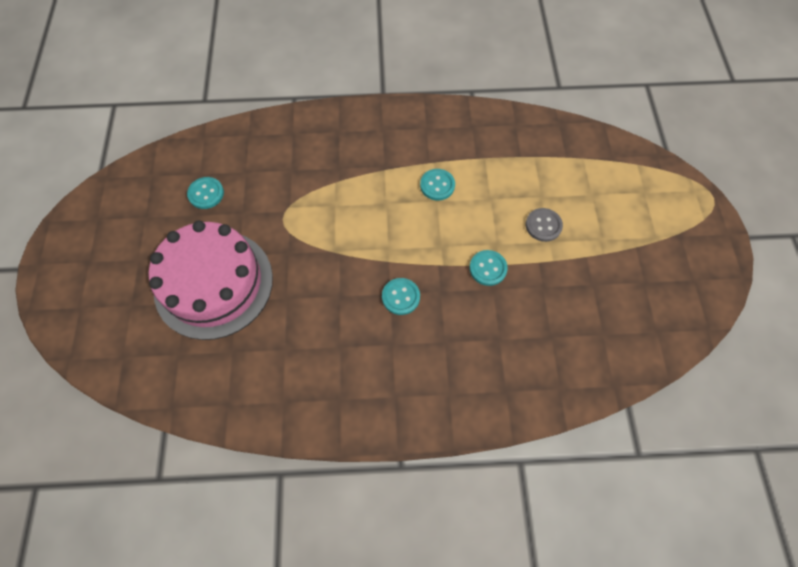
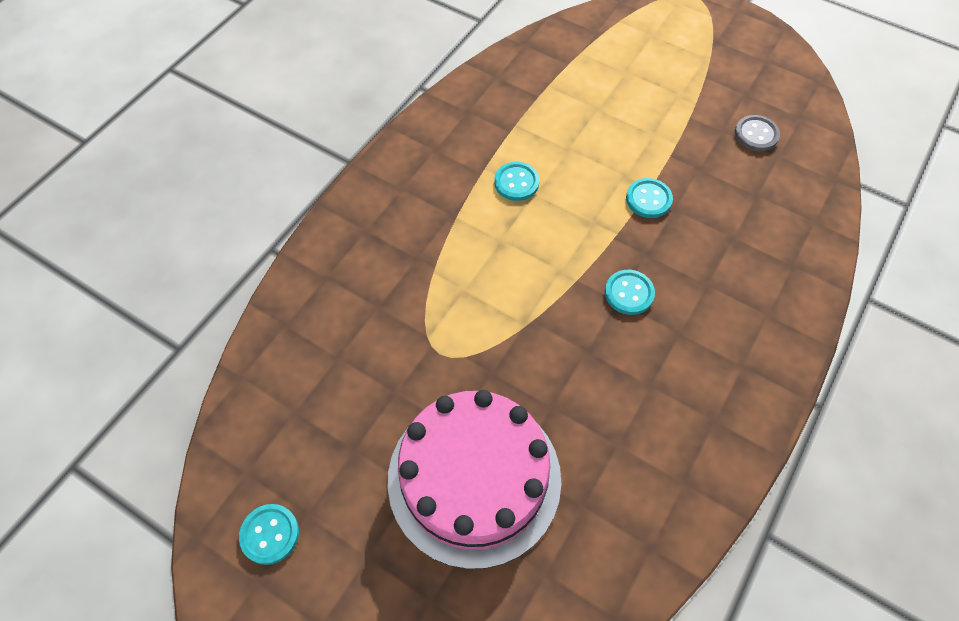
camera: 55 degrees left, 5 degrees down
turquoise button [187,177,224,209] -> turquoise button moved to [239,504,299,565]
grey button [526,208,563,242] -> grey button moved to [735,115,780,151]

